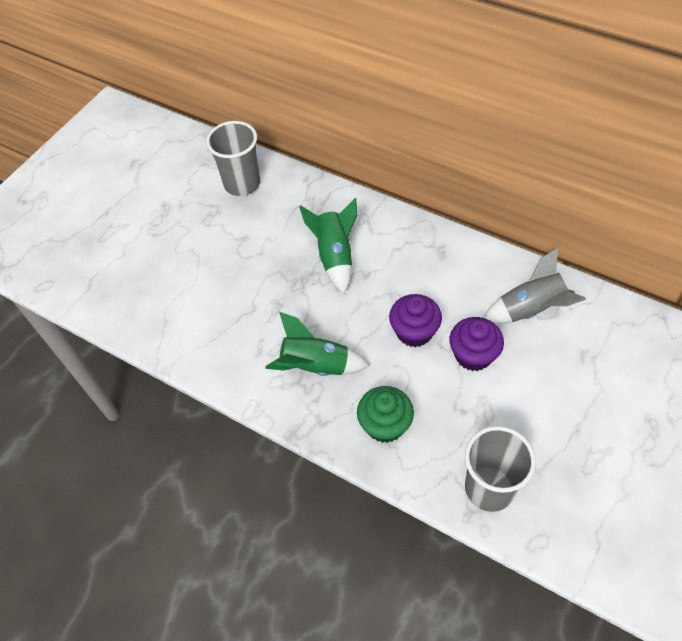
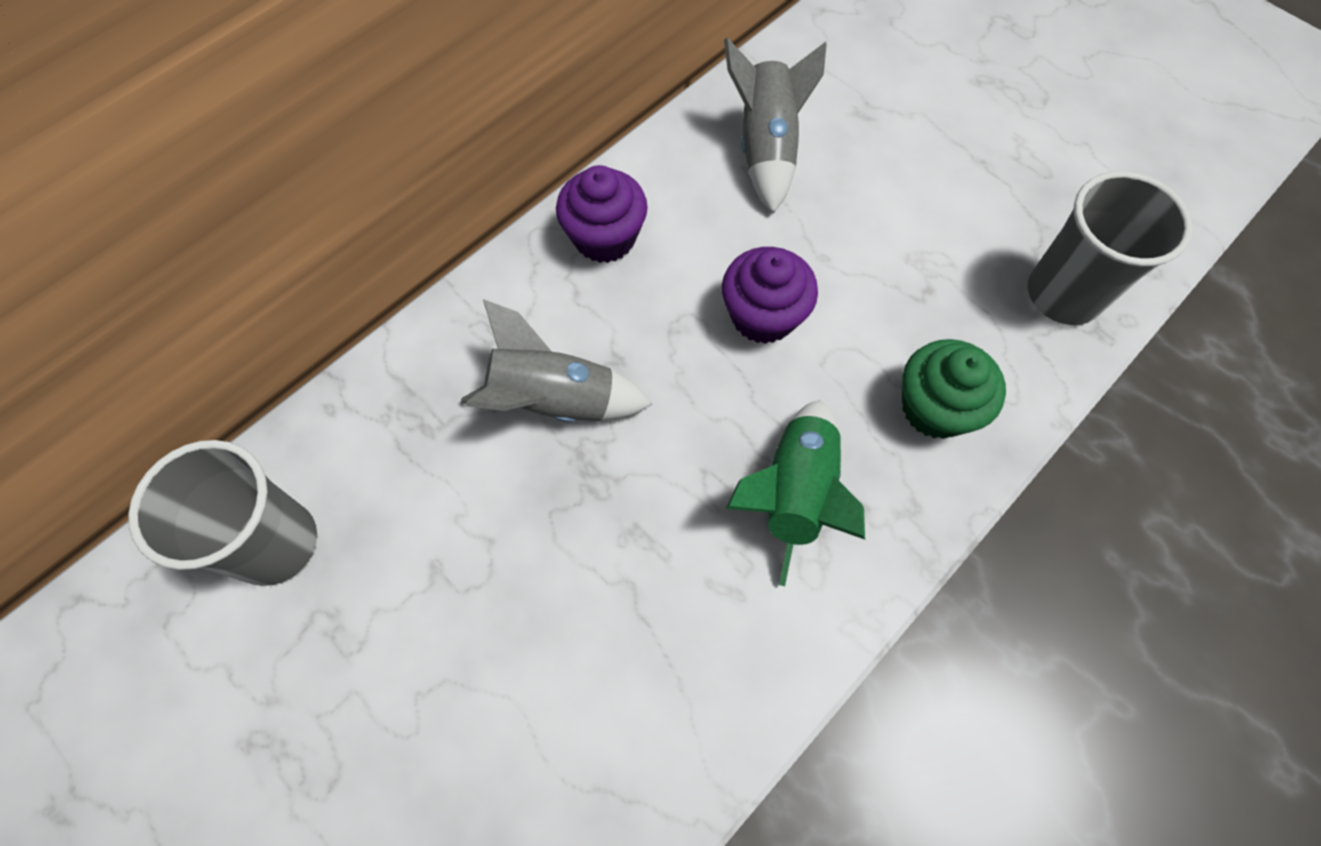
camera: 80 degrees left, 10 degrees up
green rocket [299,198,357,293] -> grey rocket [461,299,652,422]
purple cupcake [449,317,504,371] -> purple cupcake moved to [556,165,648,263]

